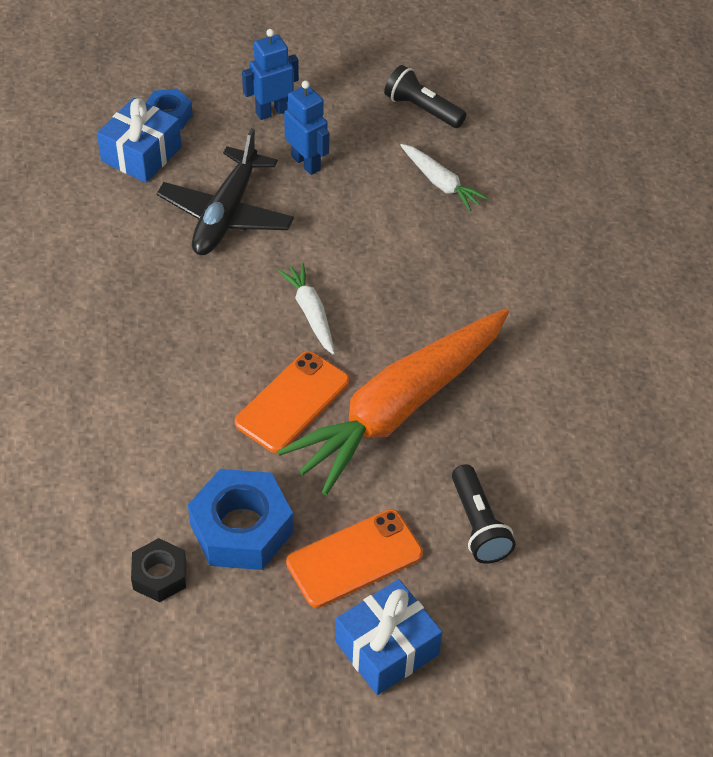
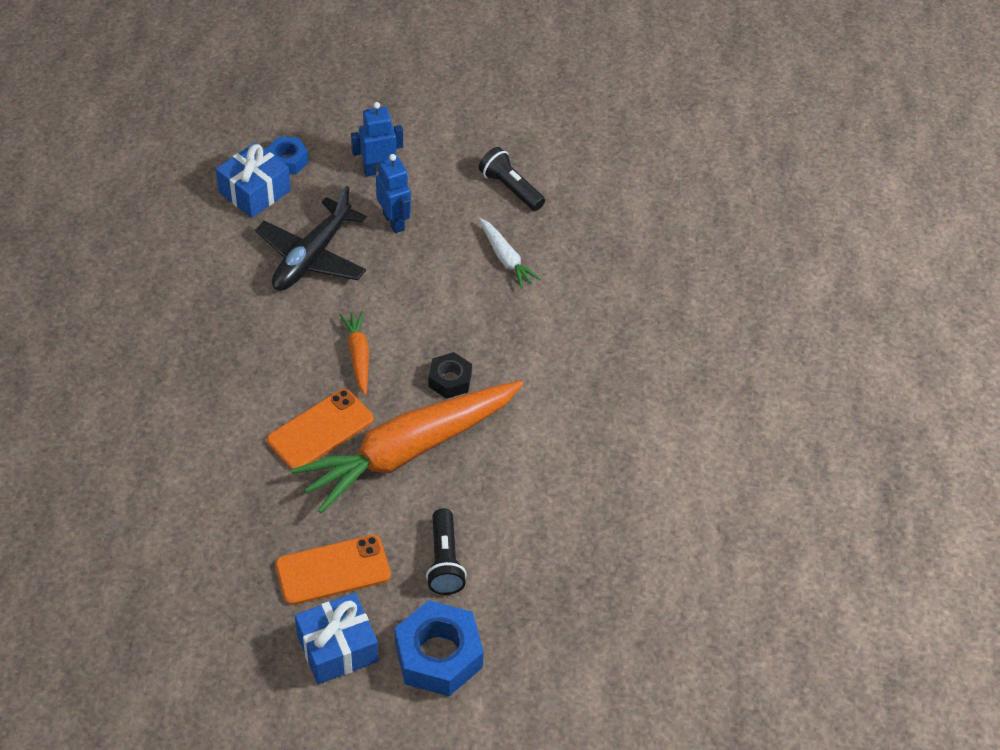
camera: 10 degrees right, 0 degrees up
black nut [131,538,186,602] -> black nut moved to [428,352,472,399]
blue nut [188,469,293,570] -> blue nut moved to [395,600,484,696]
white carrot [278,263,335,355] -> orange carrot [340,311,369,395]

